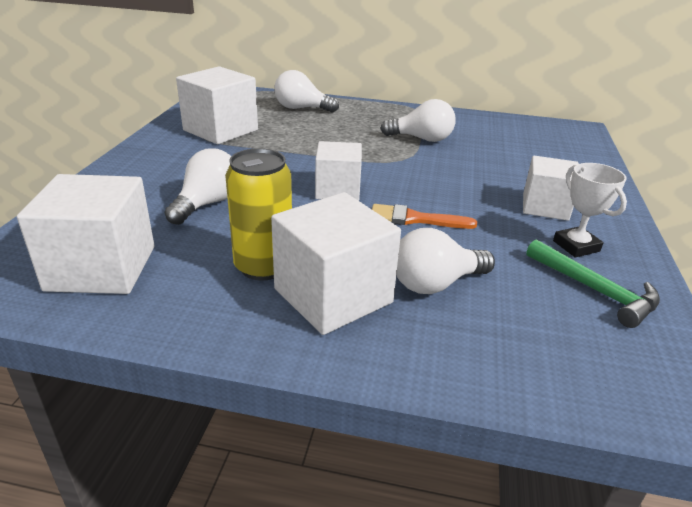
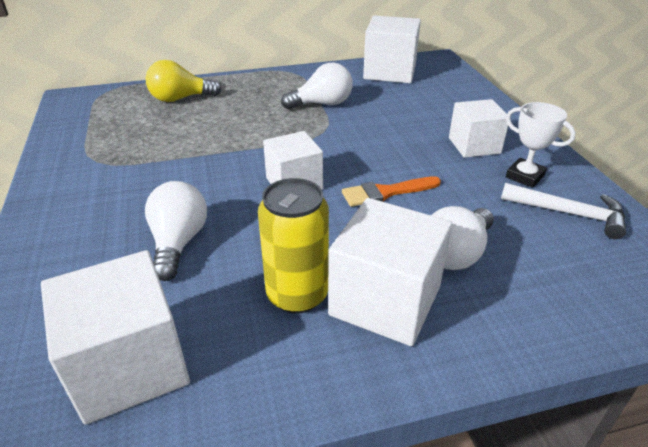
camera: 25 degrees left, 5 degrees up
white cube [176,66,258,144] -> white cube moved to [363,16,421,83]
white light bulb [275,70,339,113] -> yellow light bulb [146,60,222,102]
green hammer [526,239,660,328] -> white hammer [501,183,626,239]

